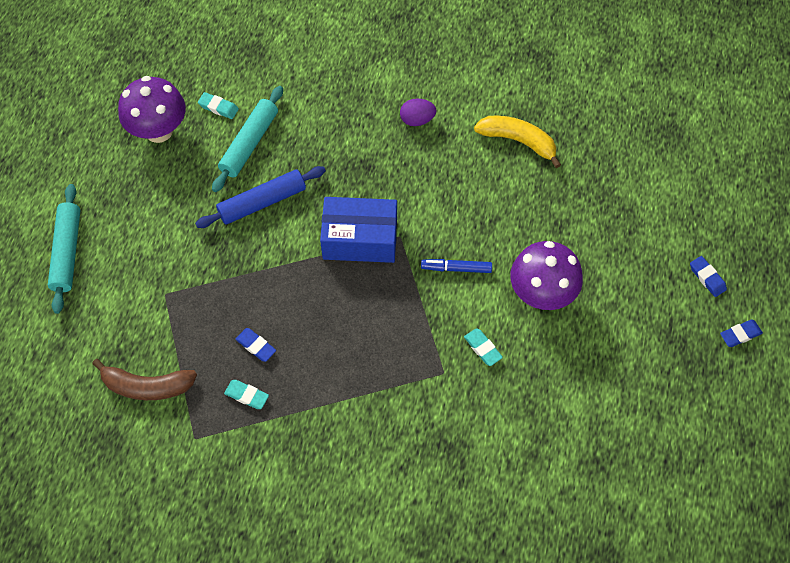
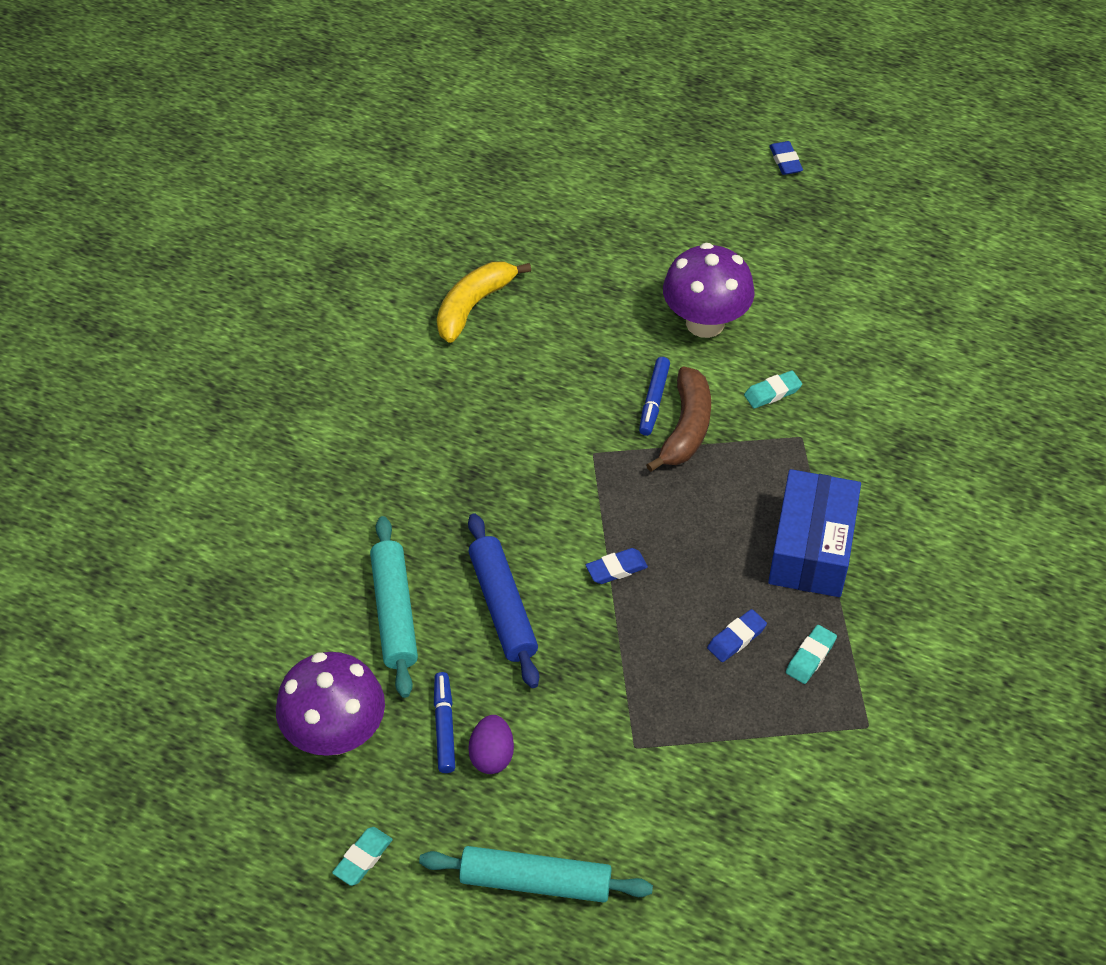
camera: 80 degrees left, 10 degrees down
brown banana [92,359,197,400] -> brown banana moved to [646,366,711,472]
turquoise eraser [198,92,239,119] -> turquoise eraser moved to [332,827,393,886]
turquoise rolling pin [212,86,283,192] -> turquoise rolling pin turned 45 degrees clockwise [370,516,418,698]
blue box [320,197,397,263] -> blue box moved to [768,469,861,597]
purple egg [400,99,436,126] -> purple egg moved to [468,715,514,774]
blue eraser [690,256,727,297] -> blue eraser moved to [586,548,648,584]
none -> blue marker [434,672,455,773]

